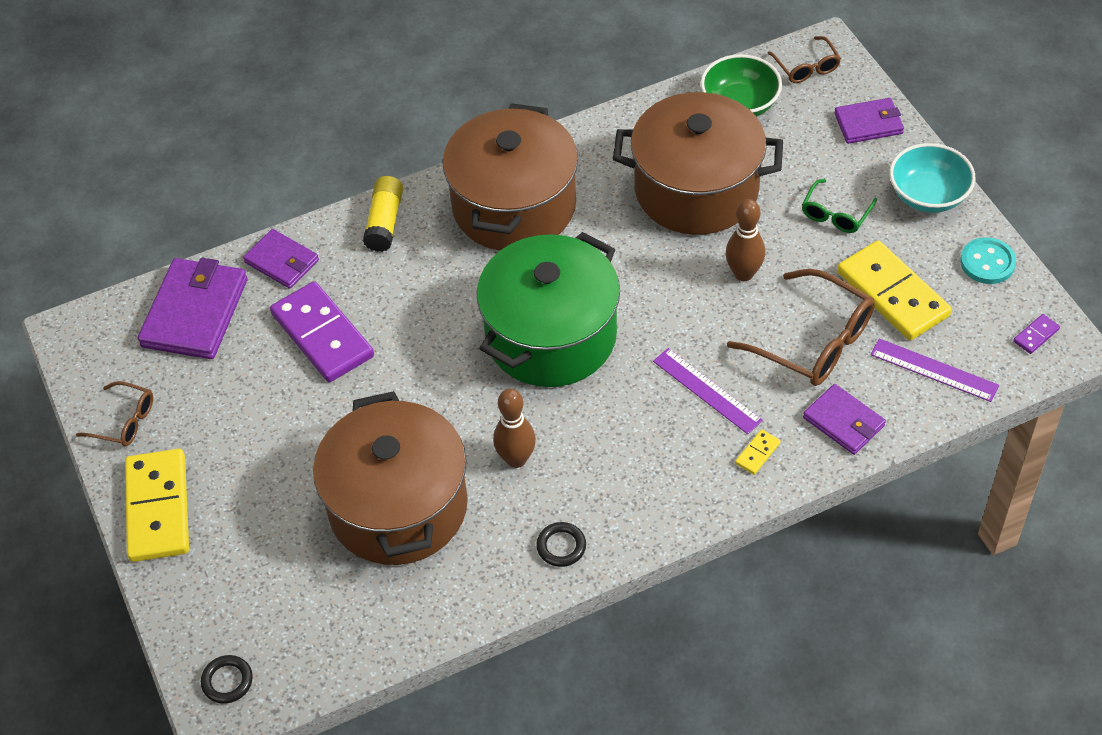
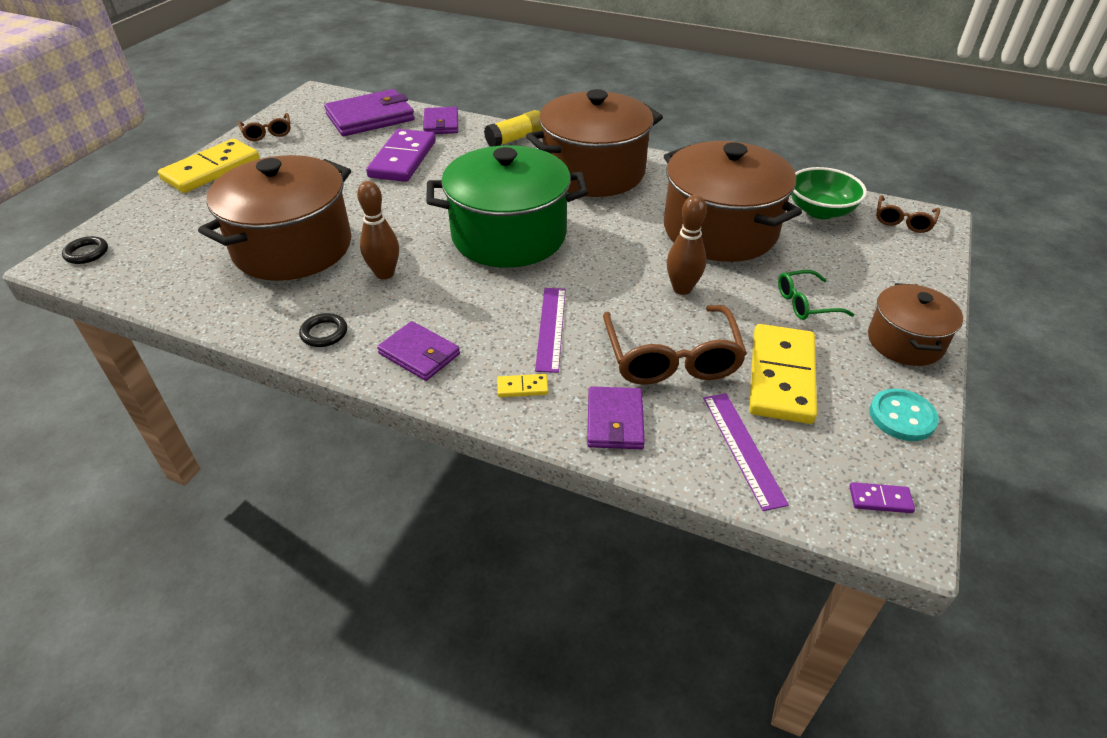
camera: 45 degrees right, 10 degrees down
purple wallet [834,98,904,144] -> purple wallet moved to [377,321,460,381]
turquoise bowl [890,143,976,213] -> brown pot [868,283,963,366]

